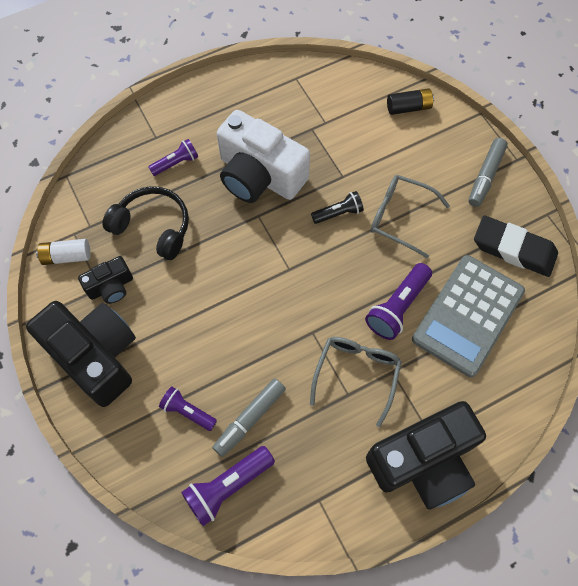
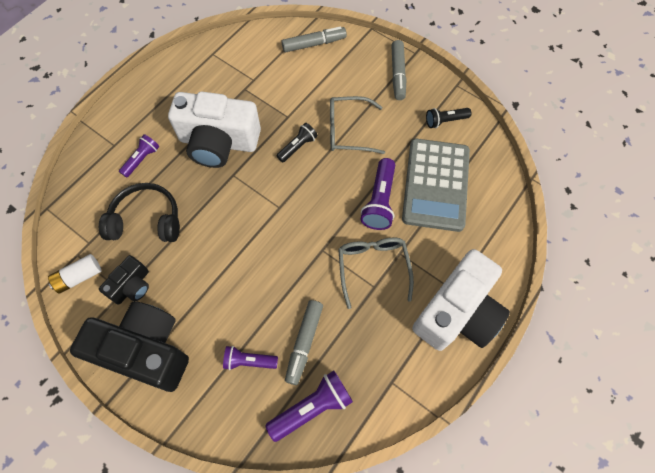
camera: 25 degrees left, 0 degrees up
purple flashlight [181,446,275,526] -> purple flashlight turned 150 degrees counterclockwise [265,371,353,442]
black camera [366,401,486,510] -> white camera [412,249,510,351]
black battery [387,88,434,115] -> grey marker [282,26,347,53]
black eraser [474,216,558,277] -> black flashlight [426,108,471,128]

